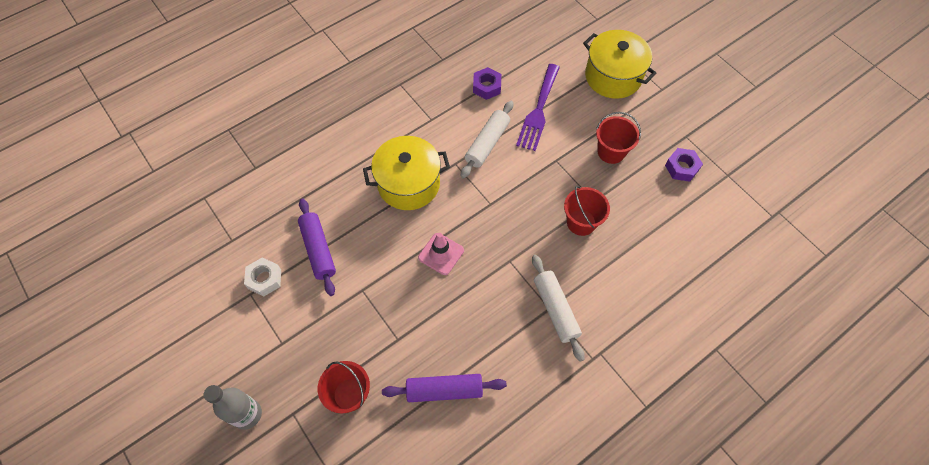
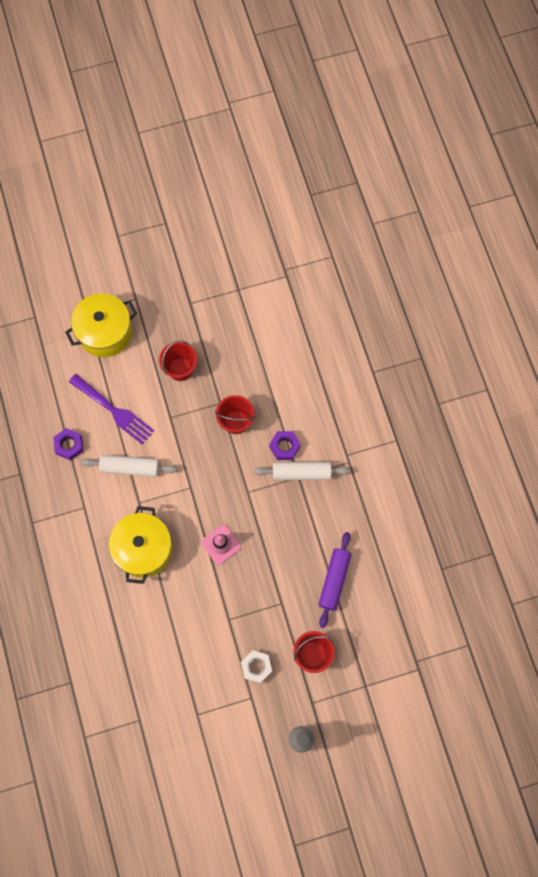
camera: 70 degrees left, 10 degrees up
white nut [244,257,281,297] -> white nut moved to [241,650,272,683]
purple rolling pin [298,199,336,296] -> none
white rolling pin [460,101,514,178] -> white rolling pin turned 45 degrees counterclockwise [81,455,177,477]
purple nut [665,148,703,182] -> purple nut moved to [269,431,301,460]

